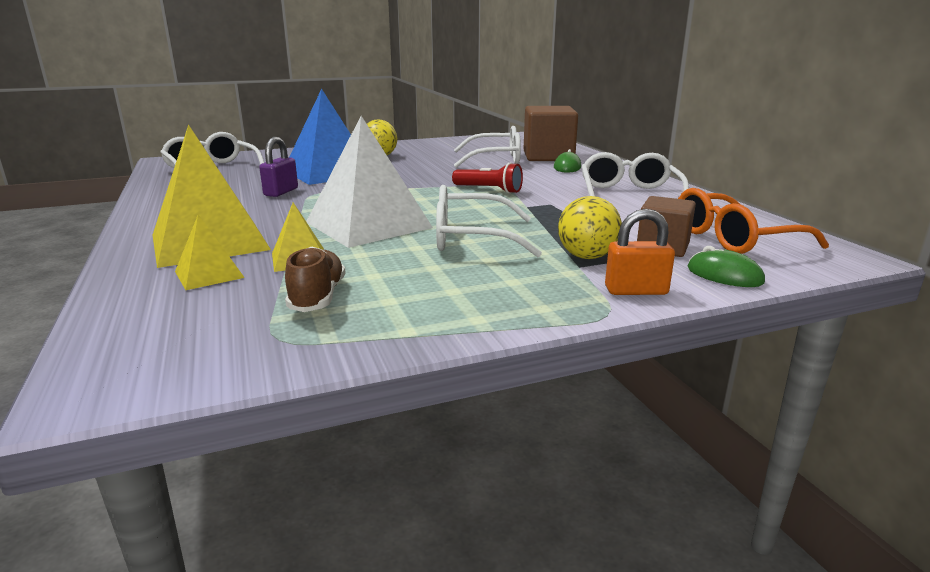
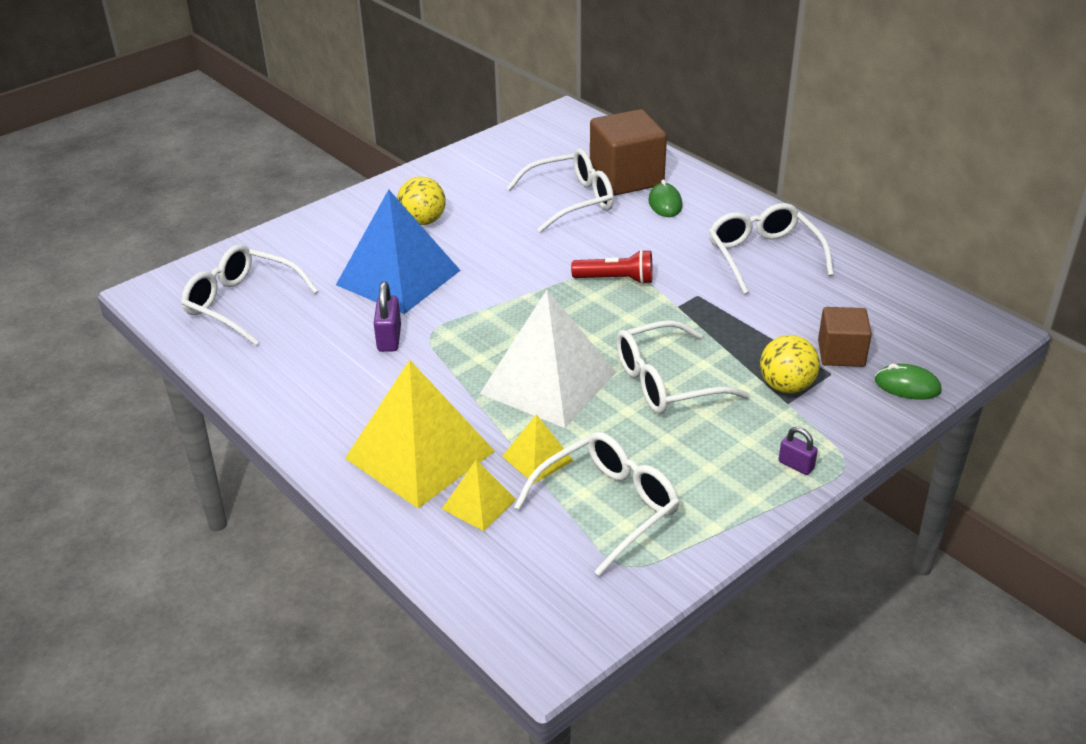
camera: 20 degrees left, 15 degrees up
brown shoe [285,247,346,312] -> white glasses [514,432,680,576]
orange padlock [605,209,675,295] -> none
orange glasses [678,188,829,254] -> none
none -> purple padlock [779,427,818,475]

